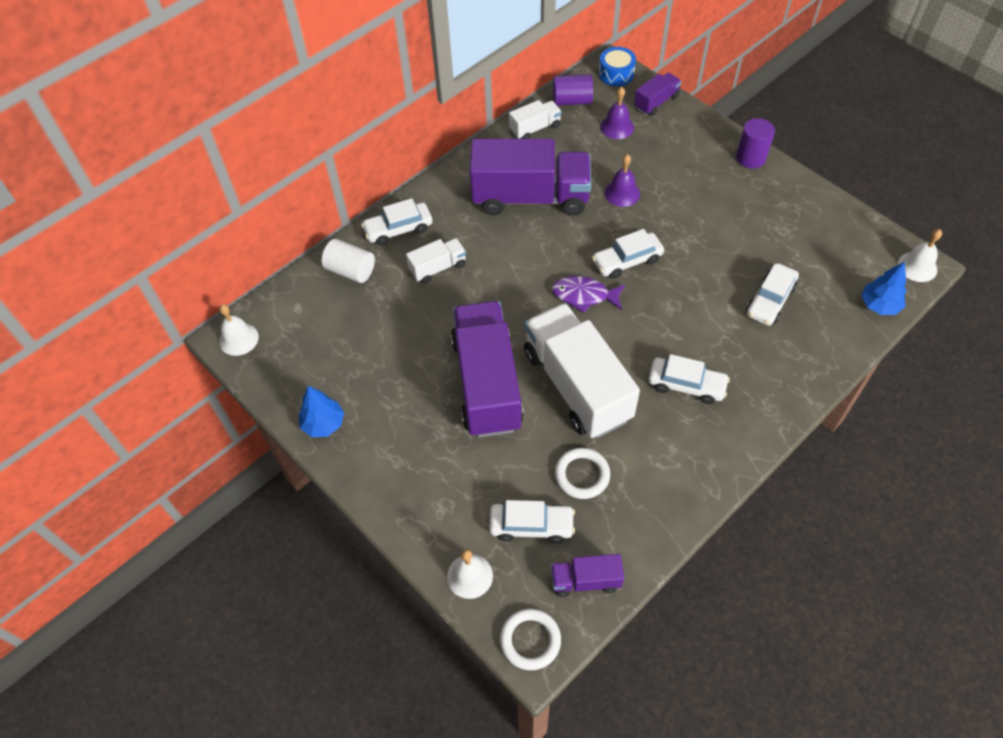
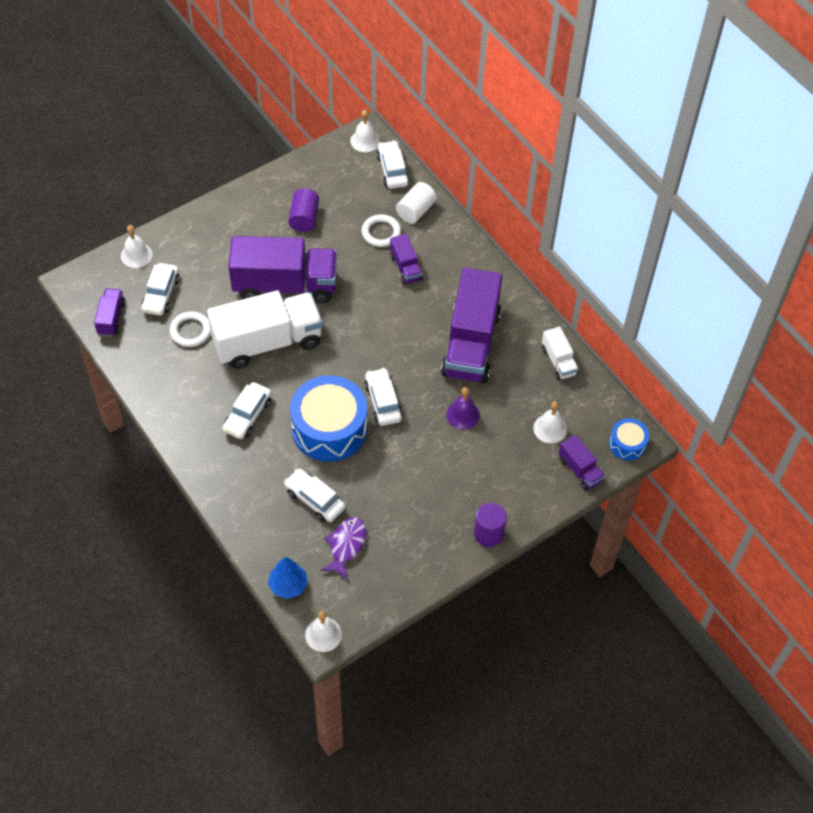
camera: 95 degrees right, 0 degrees up
blue tree [299,386,344,437] -> none
white car [361,198,432,246] -> white car moved to [377,141,409,189]
white truck [406,238,466,283] -> purple truck [390,234,422,285]
white ring [500,609,561,670] -> white ring moved to [362,214,401,247]
purple fish [552,276,625,313] -> purple fish moved to [321,517,366,580]
purple cylinder [553,74,593,106] -> purple cylinder moved to [288,188,319,232]
purple bell [600,87,634,139] -> white bell [533,401,567,444]
none -> blue drum [290,375,367,462]

